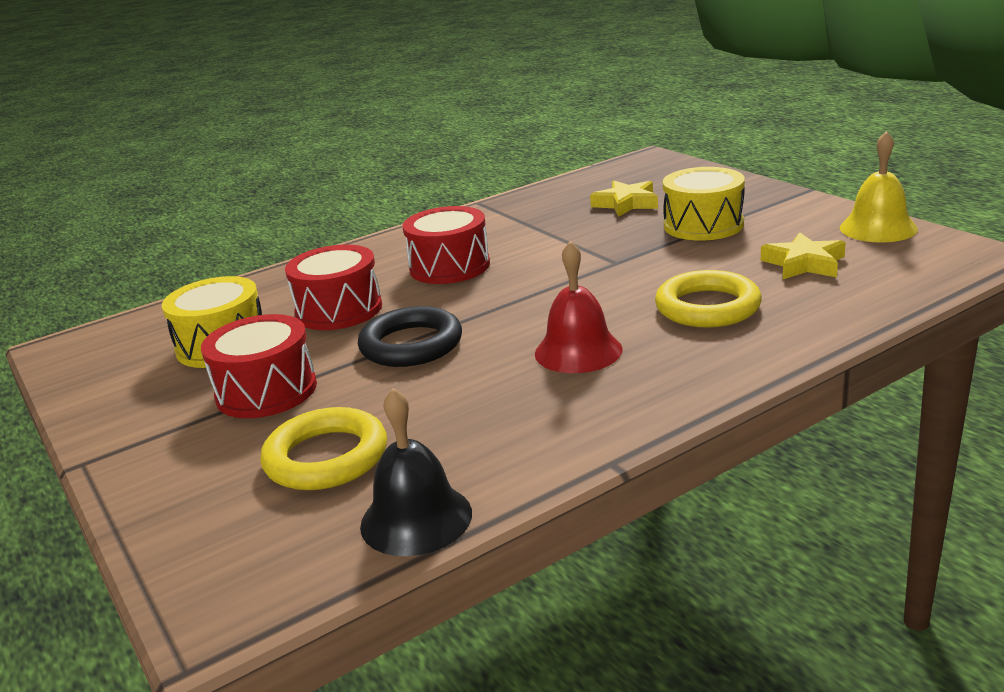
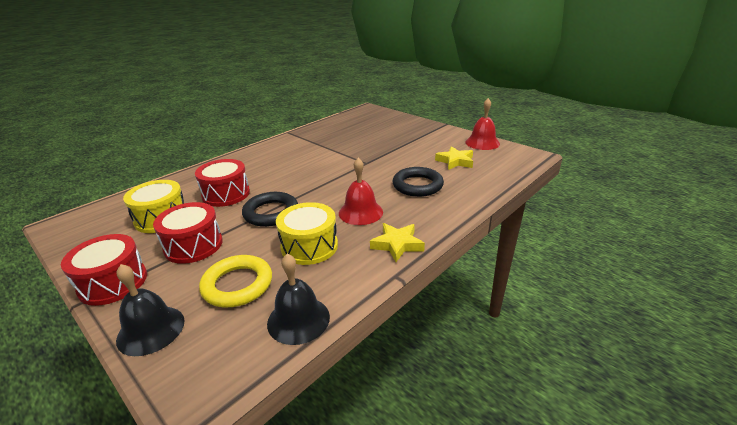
camera: 15 degrees left, 5 degrees up
red drum [402,206,490,284] -> red drum moved to [61,234,147,306]
yellow star [590,180,658,217] -> yellow star moved to [370,223,425,262]
yellow ring [655,270,762,328] -> black ring [393,167,444,197]
yellow drum [663,167,745,241] -> yellow drum moved to [276,202,338,265]
yellow bell [840,131,918,243] -> red bell [465,98,500,150]
none -> black bell [116,264,185,356]

